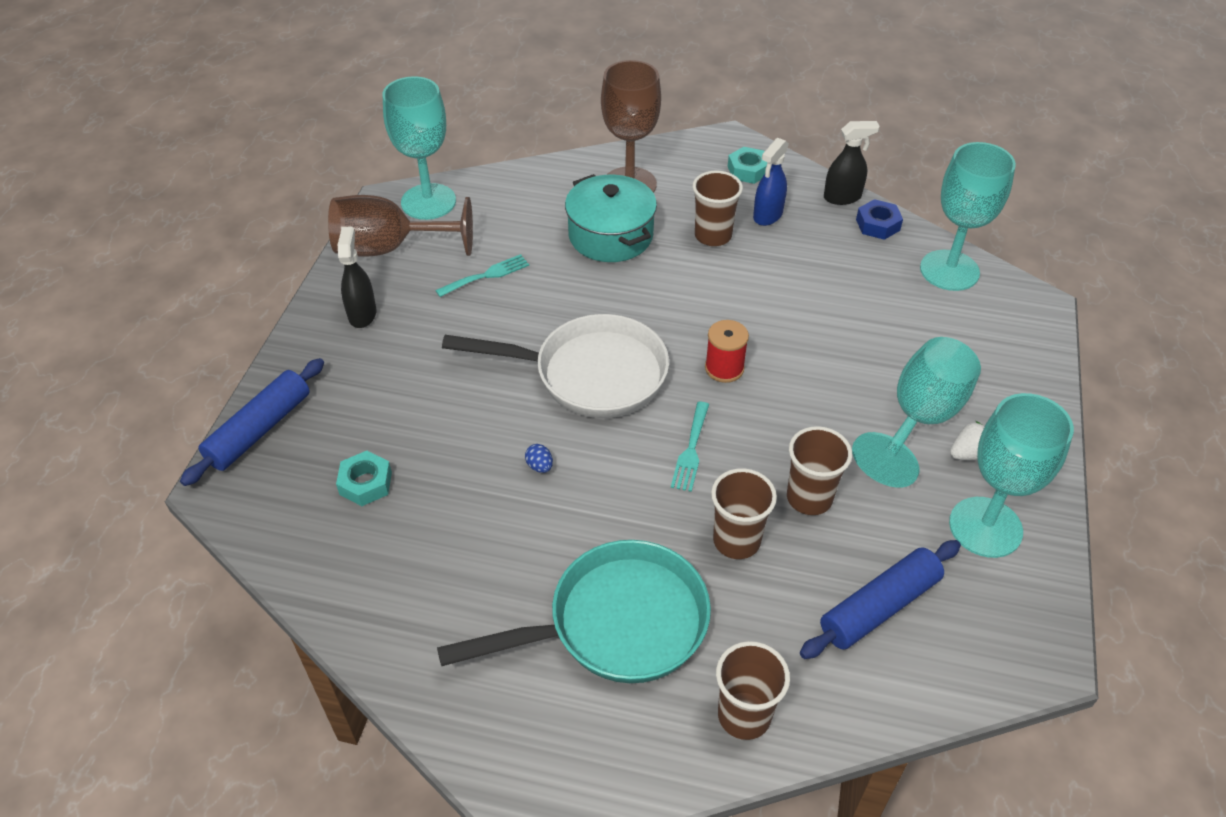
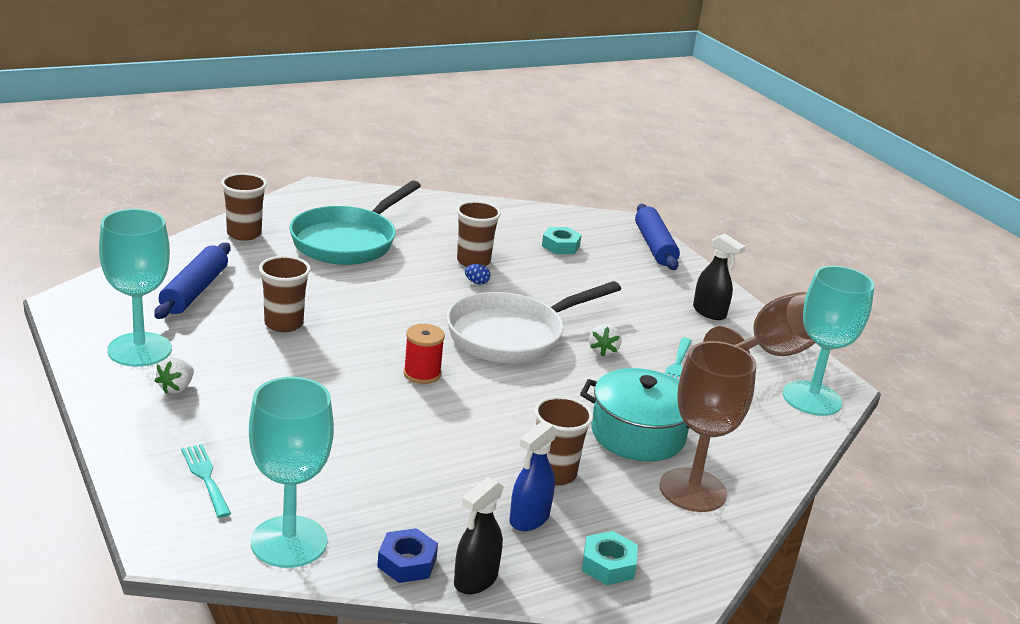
camera: 135 degrees right, 20 degrees down
turquoise fork [671,402,709,492] -> turquoise fork moved to [181,444,231,518]
brown cup [711,468,777,559] -> brown cup moved to [456,201,501,267]
blue spray bottle [753,138,789,226] -> blue spray bottle turned 135 degrees counterclockwise [509,421,558,531]
turquoise goblet [852,337,981,488] -> none
none -> white strawberry [589,324,621,357]

